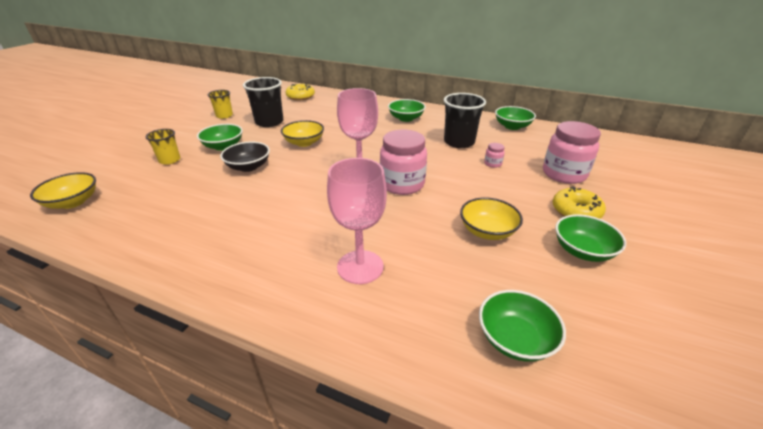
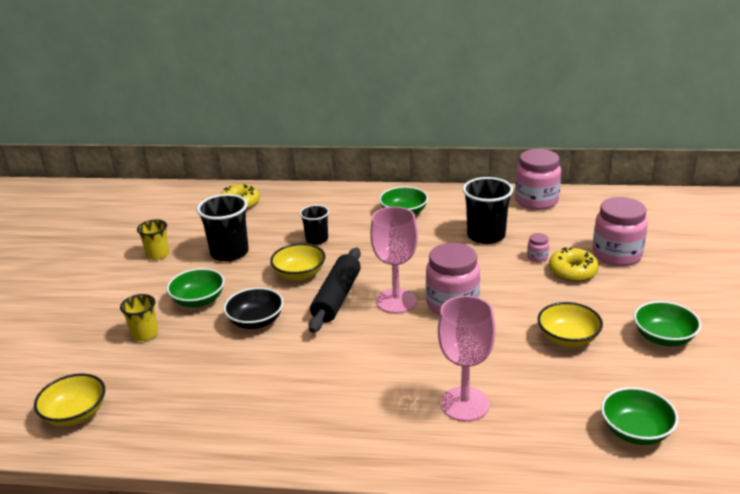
camera: 15 degrees left, 5 degrees down
green bowl [495,106,536,130] -> pink jar [515,149,561,210]
yellow donut [553,186,606,219] -> yellow donut moved to [549,247,599,282]
none -> black cup [300,205,329,245]
none -> black rolling pin [308,248,361,333]

